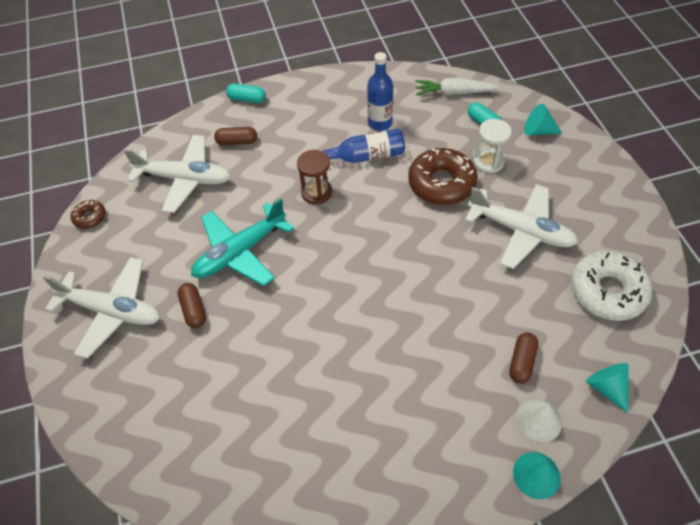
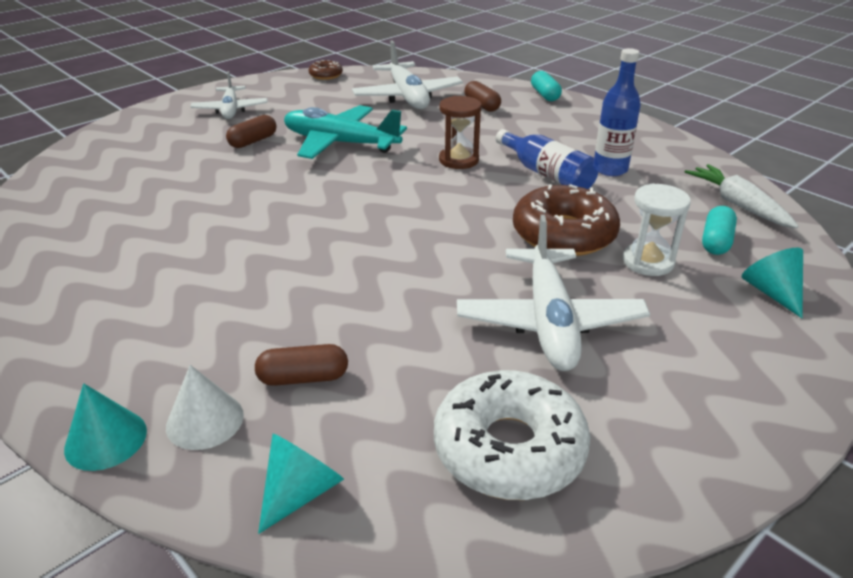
camera: 60 degrees right, 20 degrees down
white plane [42,257,160,359] -> white plane [190,71,268,119], size x0.65

